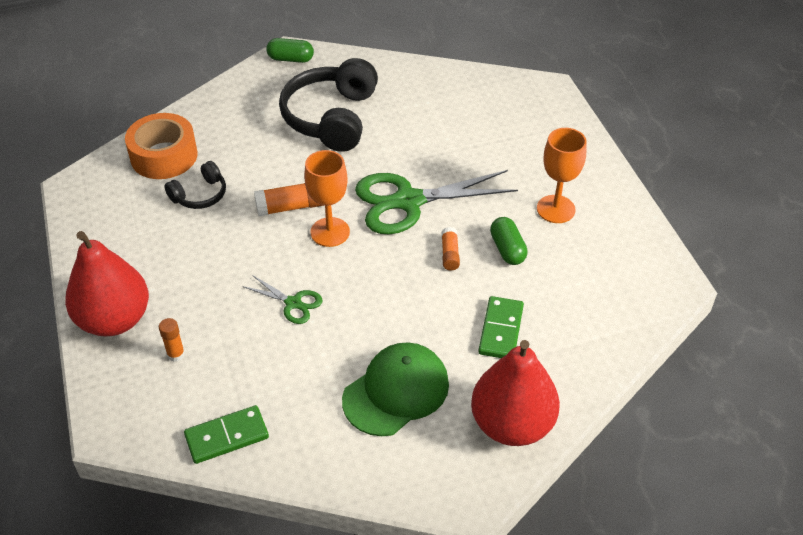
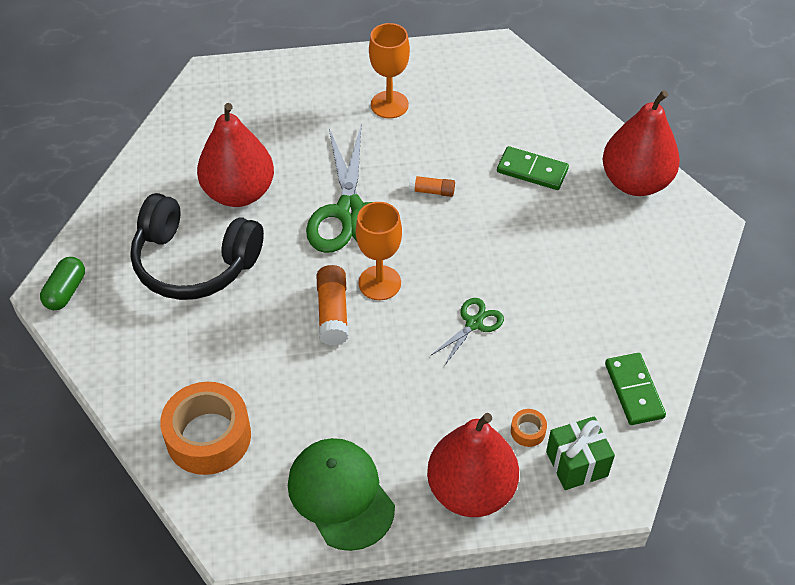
camera: 80 degrees left, 5 degrees up
orange glue stick [159,318,185,362] -> orange tape [511,409,547,447]
black headphones [164,161,226,209] -> none
green cap [342,343,449,436] -> green cap moved to [288,438,395,551]
green capsule [490,217,528,265] -> none
none -> red pear [197,103,274,207]
none -> green gift [546,416,615,490]

